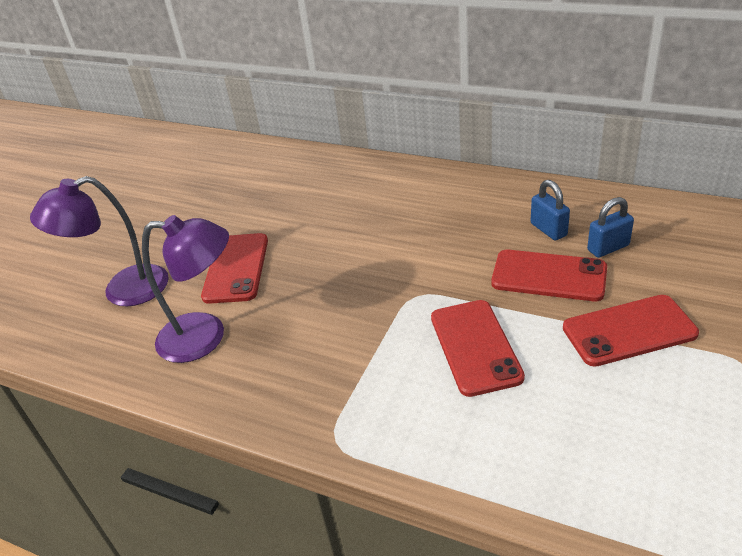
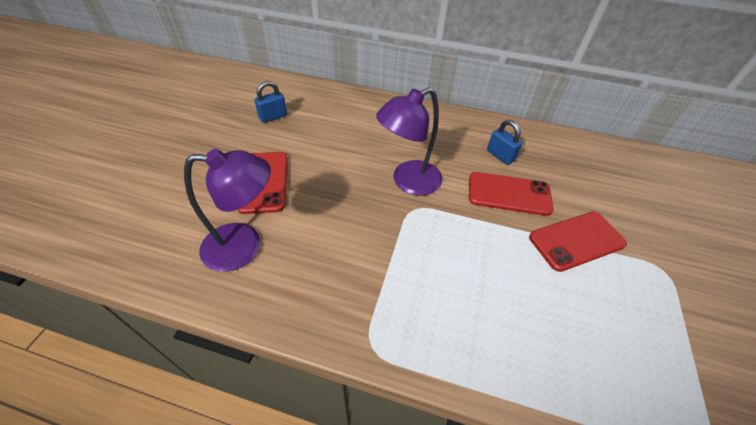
camera: 15 degrees left, 10 degrees up
purple lamp [30,176,169,306] -> purple lamp moved to [376,87,443,196]
red phone [431,300,525,397] -> none
blue padlock [587,197,634,258] -> blue padlock moved to [254,81,287,123]

